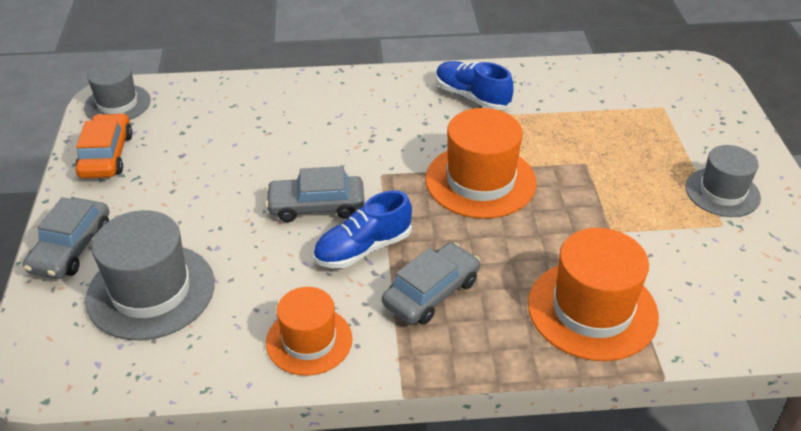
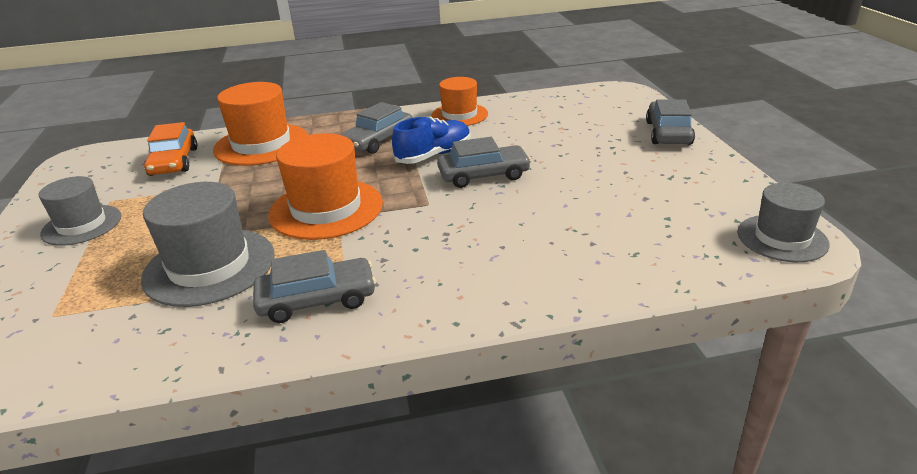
camera: 175 degrees right, 10 degrees down
orange car [75,113,133,178] -> orange car moved to [144,122,197,176]
grey hat [85,210,215,340] -> grey hat moved to [141,182,275,307]
blue shoe [436,61,514,110] -> grey car [253,250,376,323]

